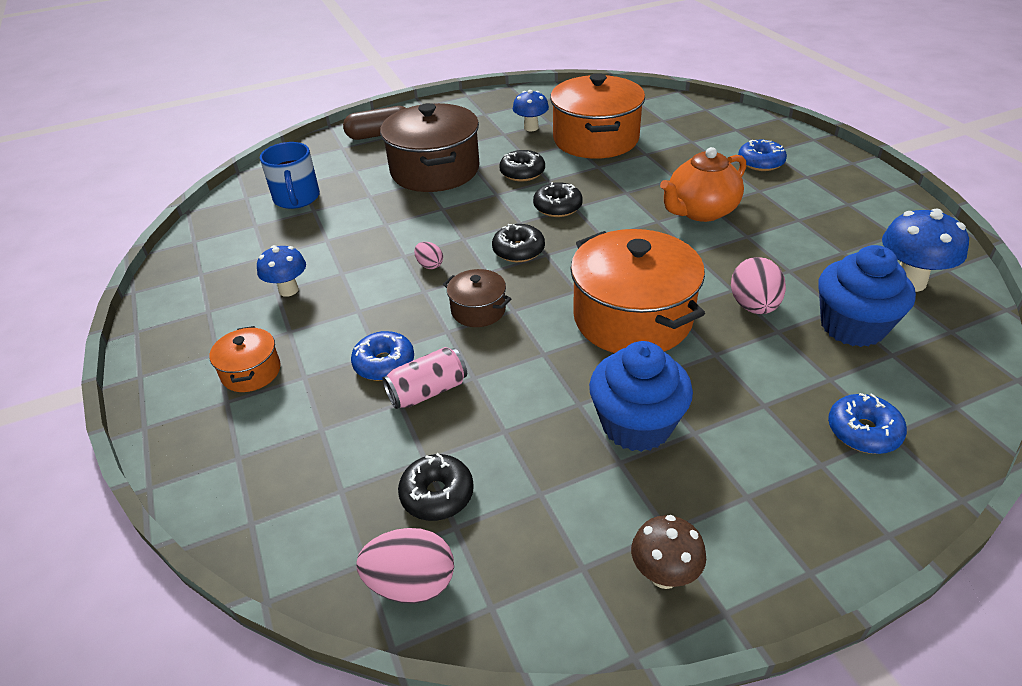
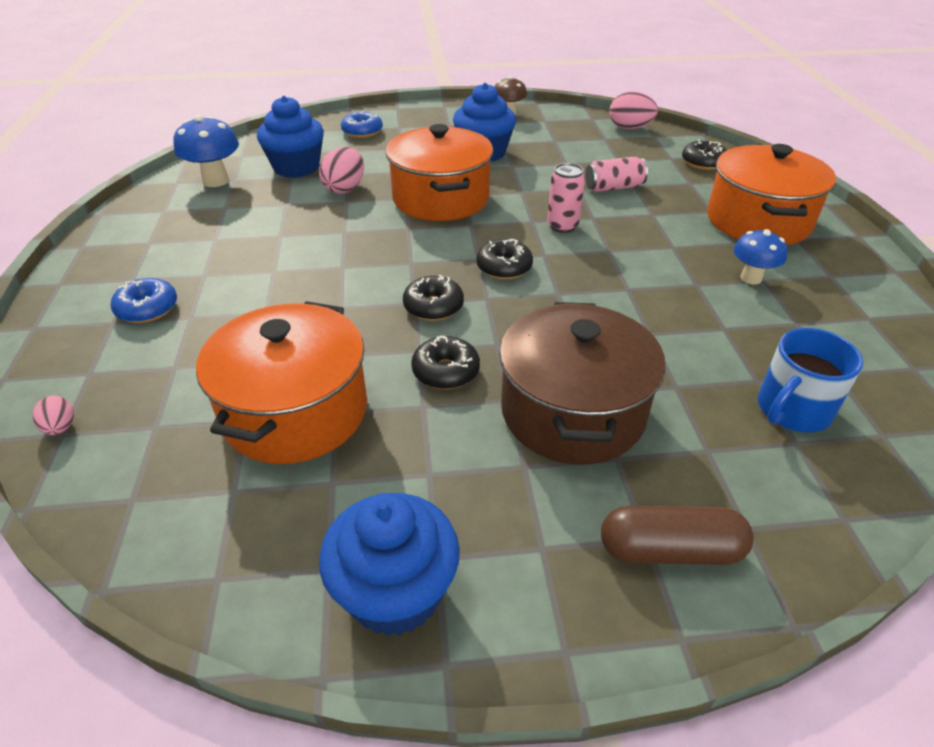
camera: 165 degrees left, 0 degrees up
orange pot [209,326,281,392] -> orange pot [707,144,836,245], size x2.10
blue mug [260,142,320,209] -> blue mug turned 135 degrees counterclockwise [758,328,863,432]
blue donut [351,331,414,381] -> none
black donut [398,453,474,521] -> black donut moved to [682,140,727,170]
pink egg [414,242,443,269] -> pink egg moved to [33,396,74,435]
brown pot [443,269,511,327] -> pink can [547,163,585,233]
blue mushroom [513,90,549,131] -> none
orange teapot [660,147,746,222] -> none
none -> blue cupcake [319,493,460,636]

